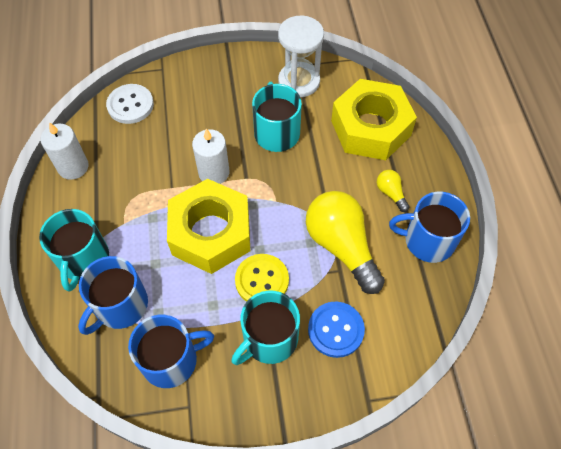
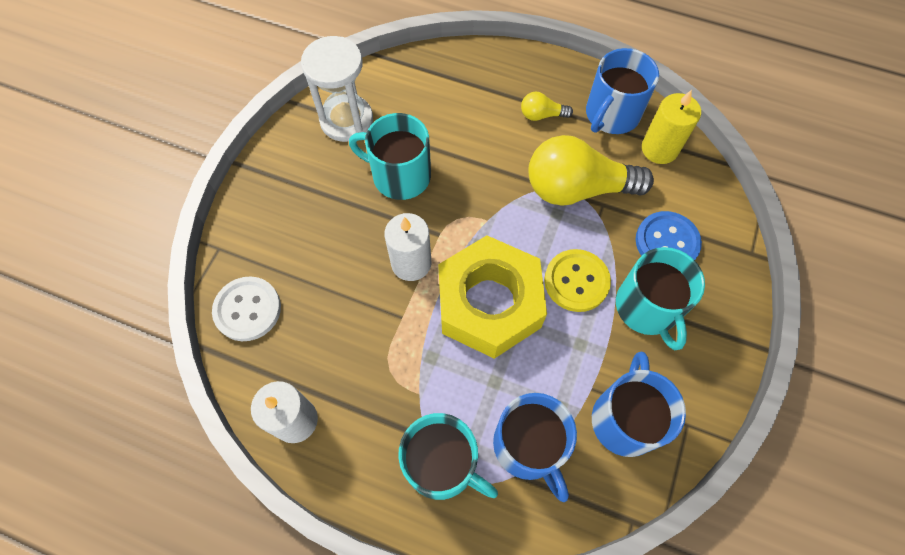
camera: 60 degrees left, 5 degrees up
yellow nut [331,79,417,160] -> none
none -> yellow candle [642,90,701,164]

